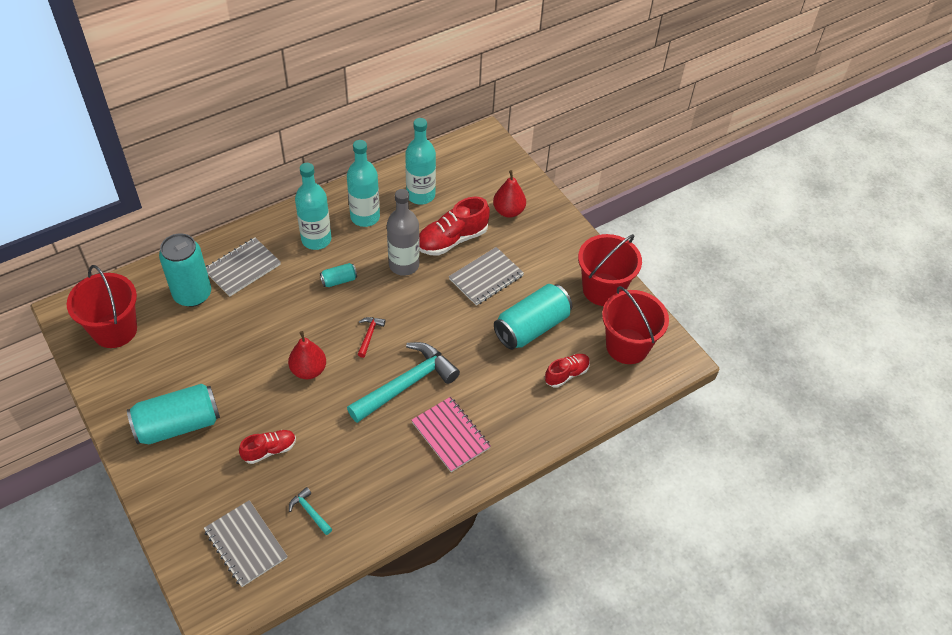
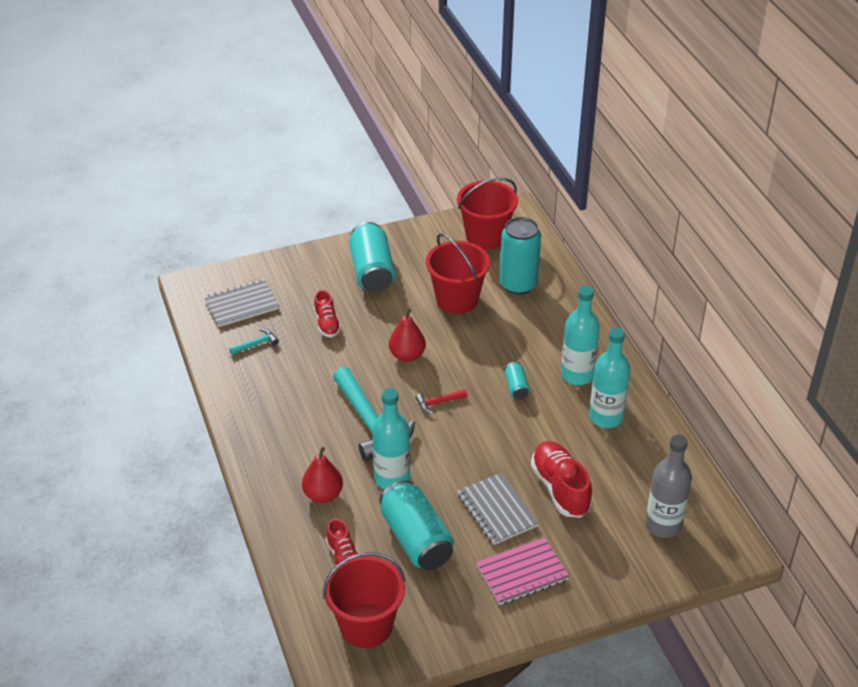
camera: 105 degrees right, 10 degrees down
grey notebook [206,237,281,297] -> none
red hammer [357,317,385,358] -> red hammer turned 135 degrees clockwise [415,389,467,414]
grey bottle [387,189,420,276] -> grey bottle moved to [645,435,692,538]
turquoise bottle [405,118,436,205] -> turquoise bottle moved to [372,388,410,489]
pink notebook [411,397,491,472] -> pink notebook moved to [476,538,569,605]
red pear [493,170,526,218] -> red pear moved to [302,447,343,503]
red bucket [578,234,642,306] -> red bucket moved to [426,233,490,314]

